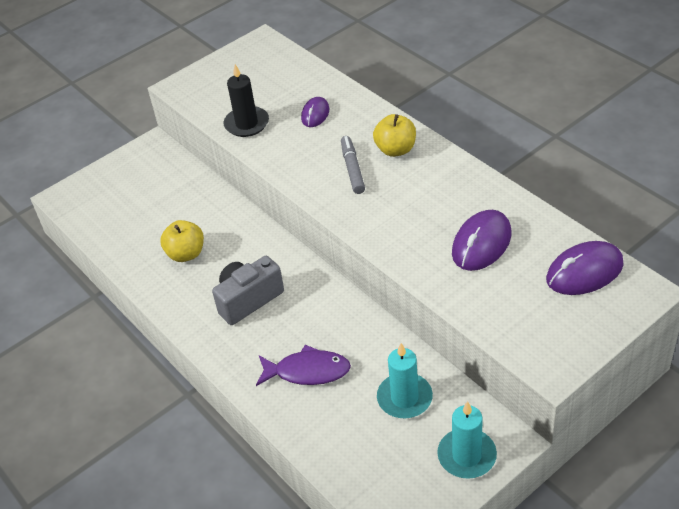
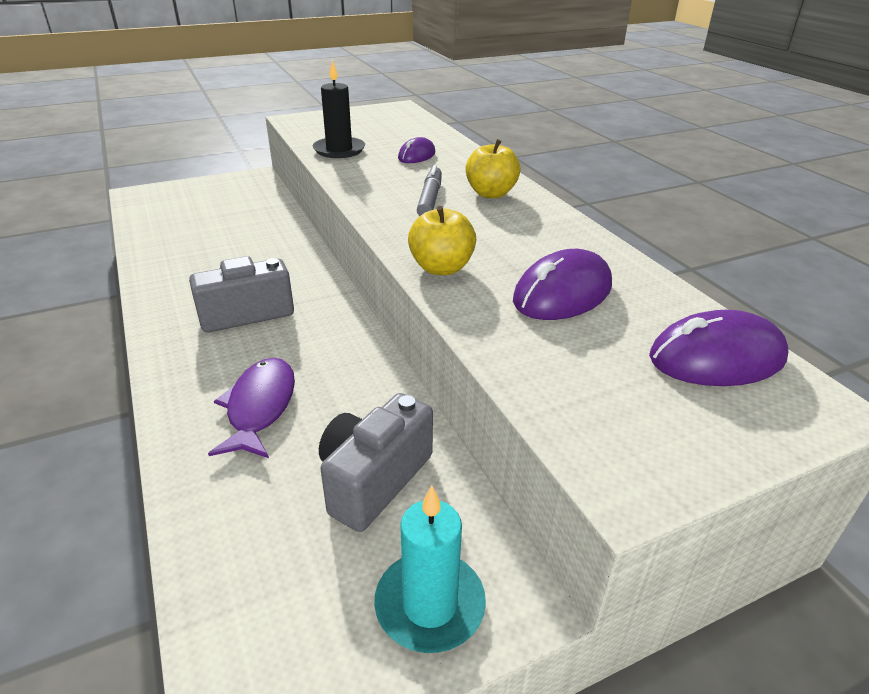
camera: 10 degrees right, 10 degrees down
yellow apple [160,220,204,262] -> yellow apple moved to [408,206,476,275]
purple fish [256,345,351,386] -> purple fish turned 105 degrees counterclockwise [208,358,295,458]
turquoise candle [377,343,433,418] -> grey camera [319,393,433,532]

